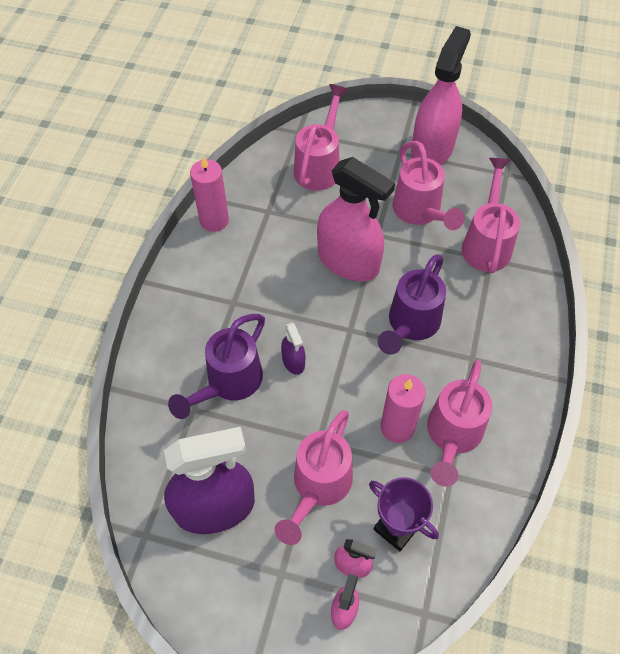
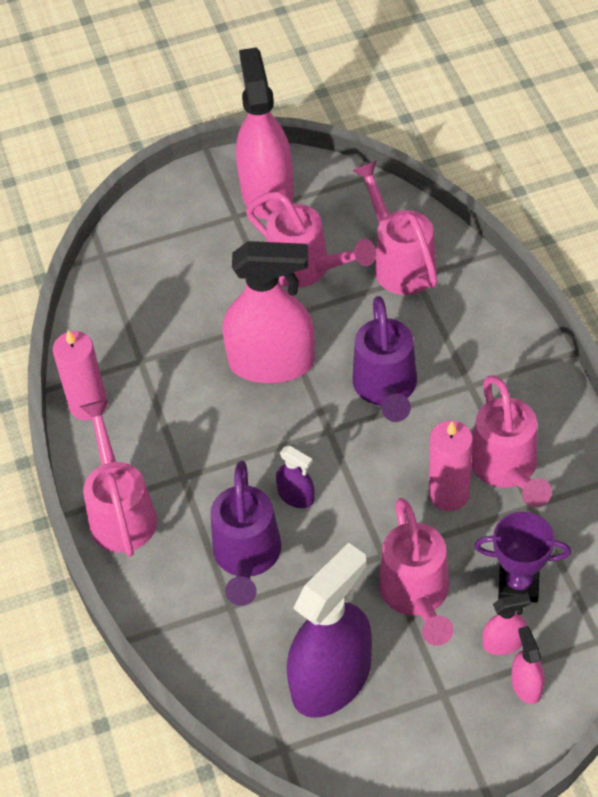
camera: 30 degrees left, 5 degrees down
pink watering can [294,84,349,191] -> pink watering can moved to [80,400,157,557]

